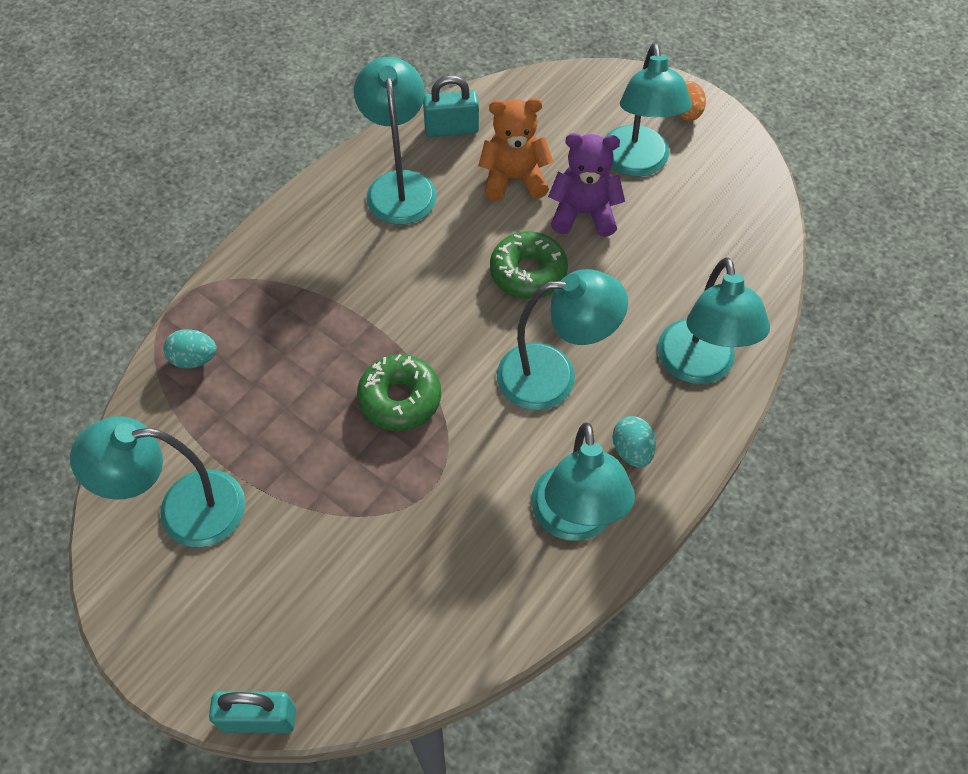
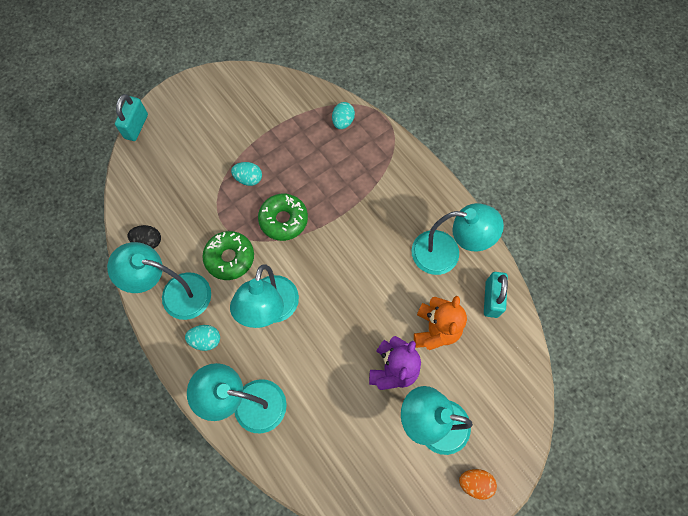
camera: 105 degrees right, 10 degrees up
turquoise lamp [70,416,245,547] -> none
green donut [490,231,568,299] -> green donut moved to [202,231,254,280]
none -> black egg [127,225,161,249]
none -> turquoise egg [231,162,262,186]

